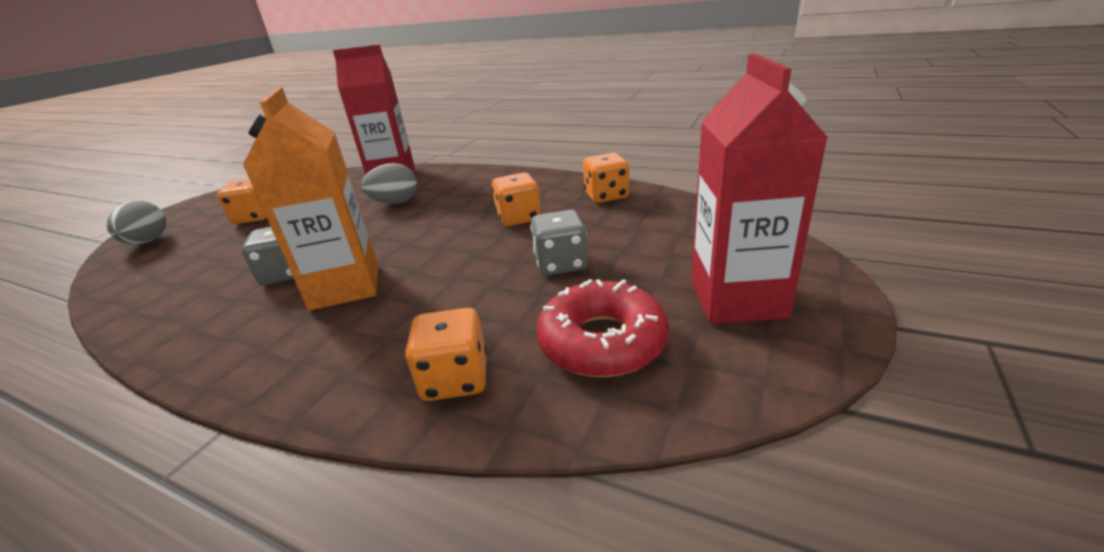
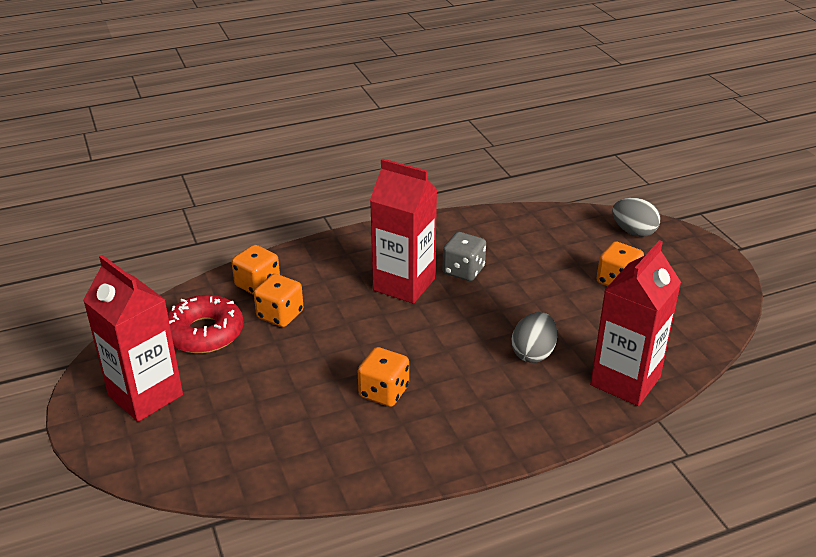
camera: 130 degrees right, 5 degrees up
orange carton [243,87,378,311] -> red carton [370,158,437,304]
grey dice [530,210,588,276] -> none
orange dice [583,153,629,203] -> orange dice moved to [254,274,303,327]

